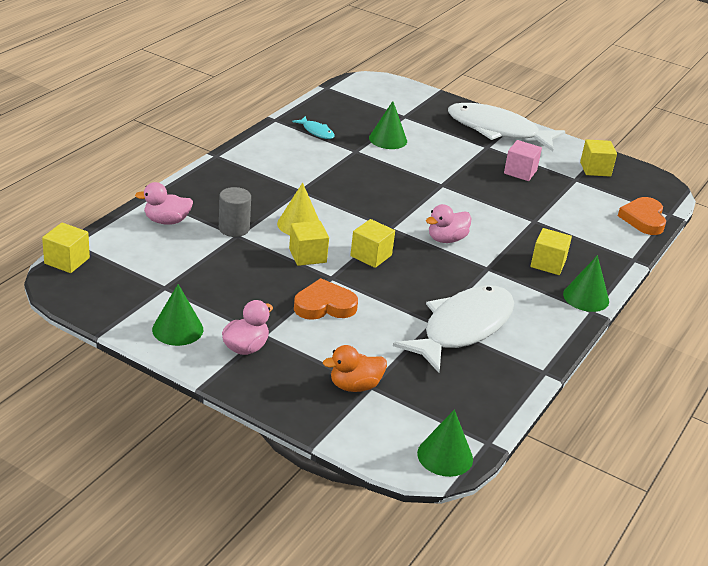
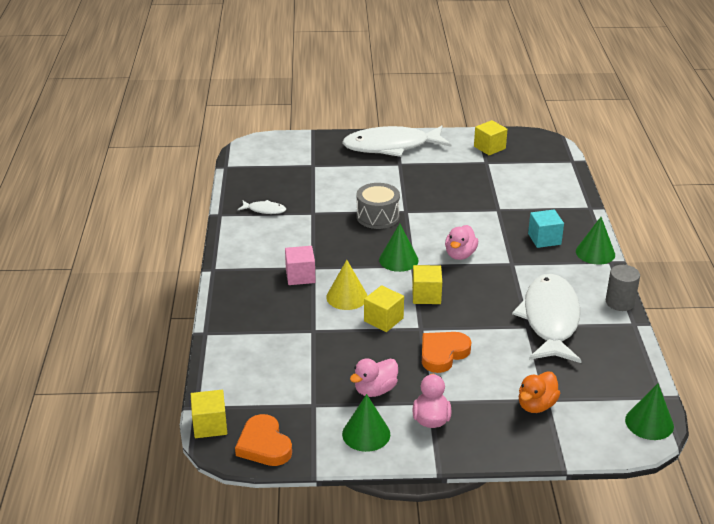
camera: 30 degrees left, 0 degrees up
pink duck [135,182,193,225] -> pink duck moved to [350,358,398,397]
grey cylinder [219,187,251,237] -> grey cylinder moved to [606,265,640,311]
turquoise fish [292,116,335,139] -> white fish [238,200,286,214]
green cone [369,101,407,149] -> green cone moved to [379,223,419,272]
pink cube [504,140,542,181] -> pink cube moved to [285,246,316,285]
yellow cube [530,228,572,275] -> turquoise cube [528,209,564,248]
orange heart [618,197,666,235] -> orange heart moved to [235,414,292,466]
none -> grey drum [357,183,400,229]

